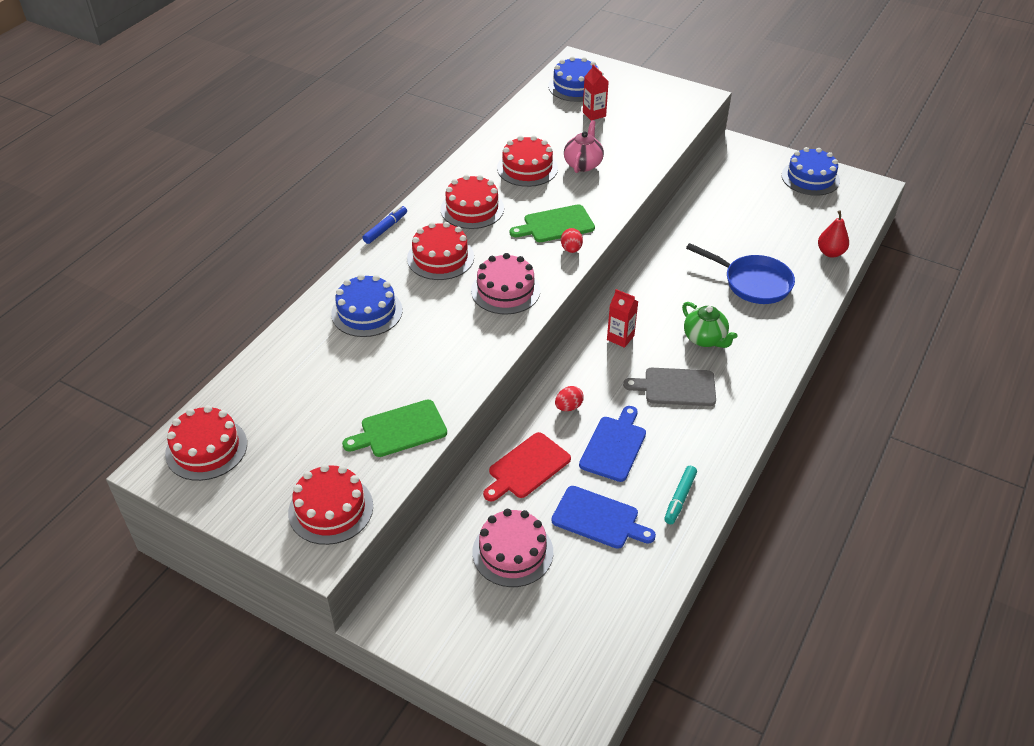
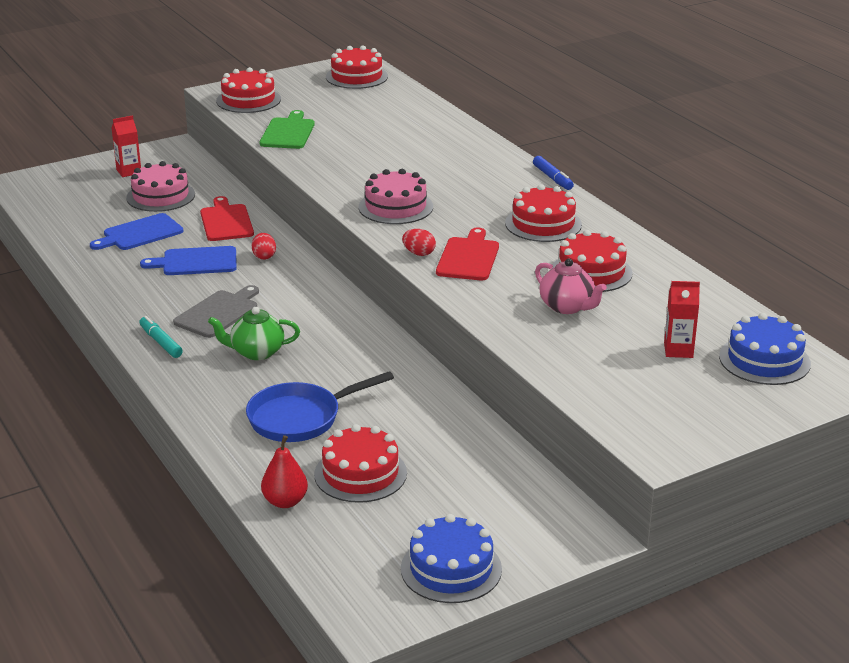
camera: 120 degrees right, 15 degrees down
blue cake [331,274,403,337] -> none
red cake [407,222,474,280] -> red cake moved to [314,424,407,503]
green cutting board [510,204,595,242] -> red cutting board [436,228,499,281]
blue cutting board [579,406,646,482] -> blue cutting board turned 120 degrees clockwise [140,246,237,275]
red carton [607,289,638,348] -> red carton moved to [112,115,141,177]
turquoise marker [664,466,697,524] -> turquoise marker moved to [139,316,183,358]

